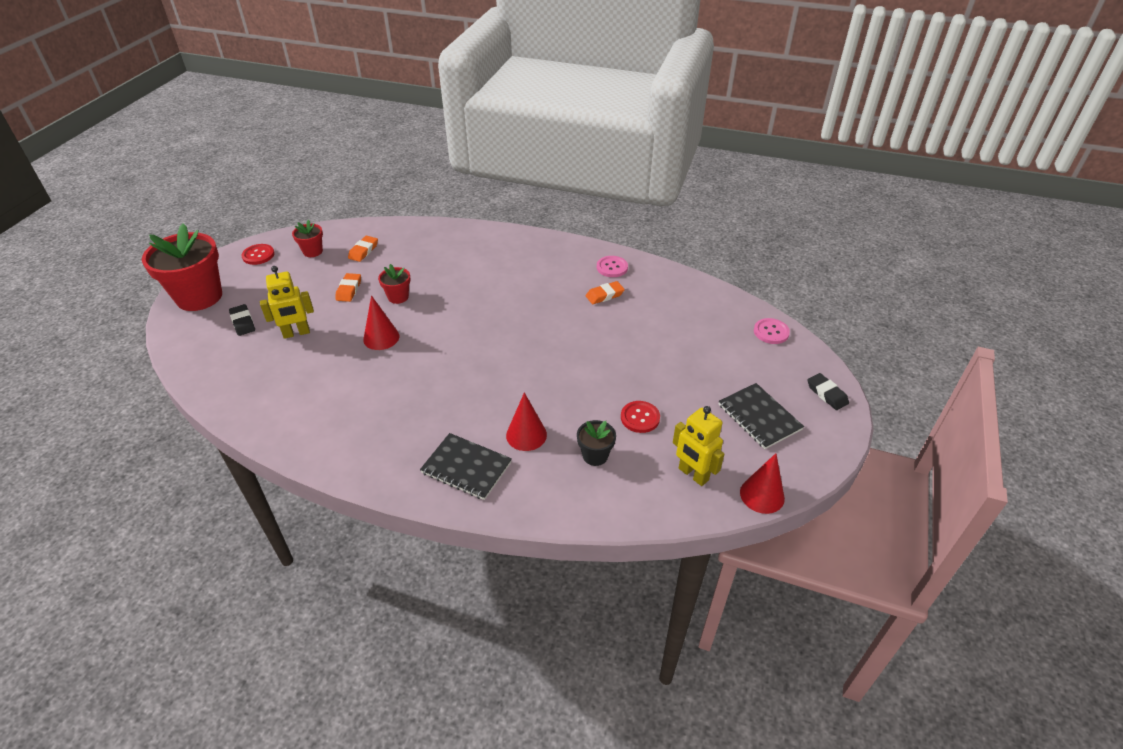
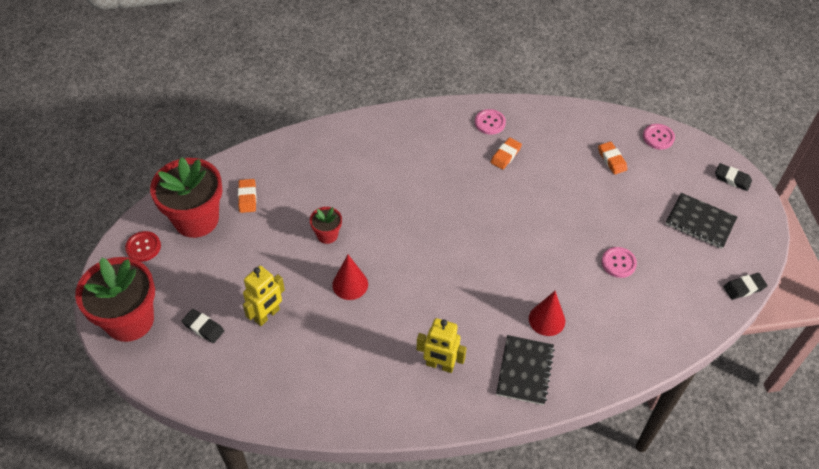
camera: 30 degrees left, 10 degrees up
red flower pot [292,220,323,257] -> red flower pot [150,157,222,238], size x2.14
orange eraser [335,273,361,302] -> orange eraser moved to [598,141,627,174]
black notebook [420,433,512,500] -> black notebook turned 75 degrees counterclockwise [496,335,555,405]
black flower pot [577,420,616,466] -> none
red button [621,401,660,433] -> pink button [601,247,637,278]
yellow robot [673,406,724,486] -> yellow robot moved to [416,318,467,373]
red cone [740,453,785,514] -> black eraser [723,273,768,300]

